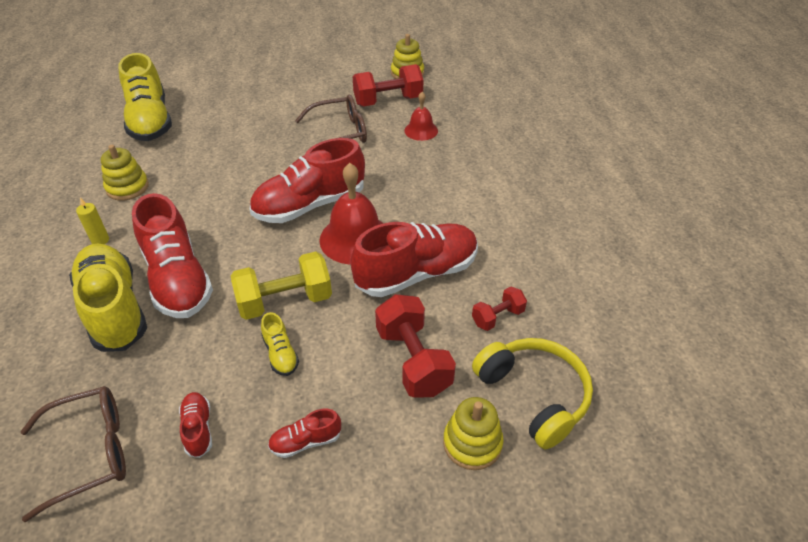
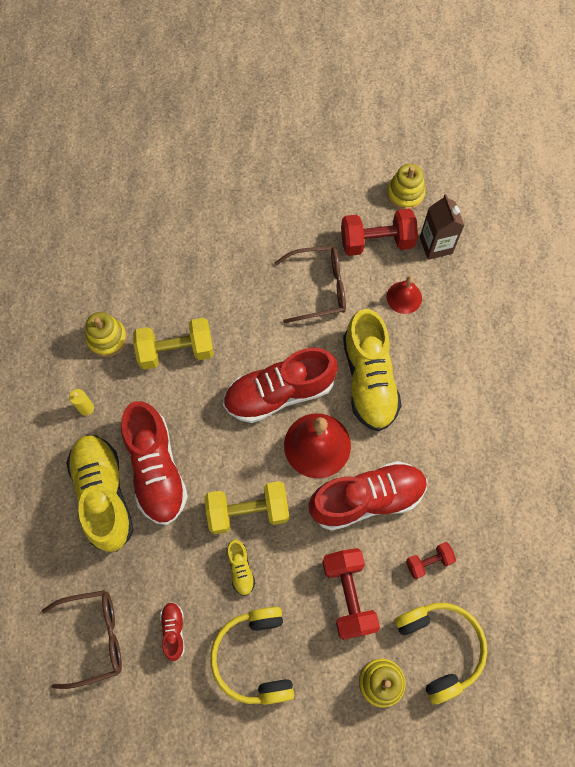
camera: 10 degrees right, 25 degrees up
yellow shoe [118,53,172,141] -> yellow shoe moved to [343,309,402,431]
red shoe [268,409,341,458] -> yellow headphones [210,607,294,705]
none -> yellow dumbbell [133,318,214,370]
none -> brown carton [420,194,465,260]

